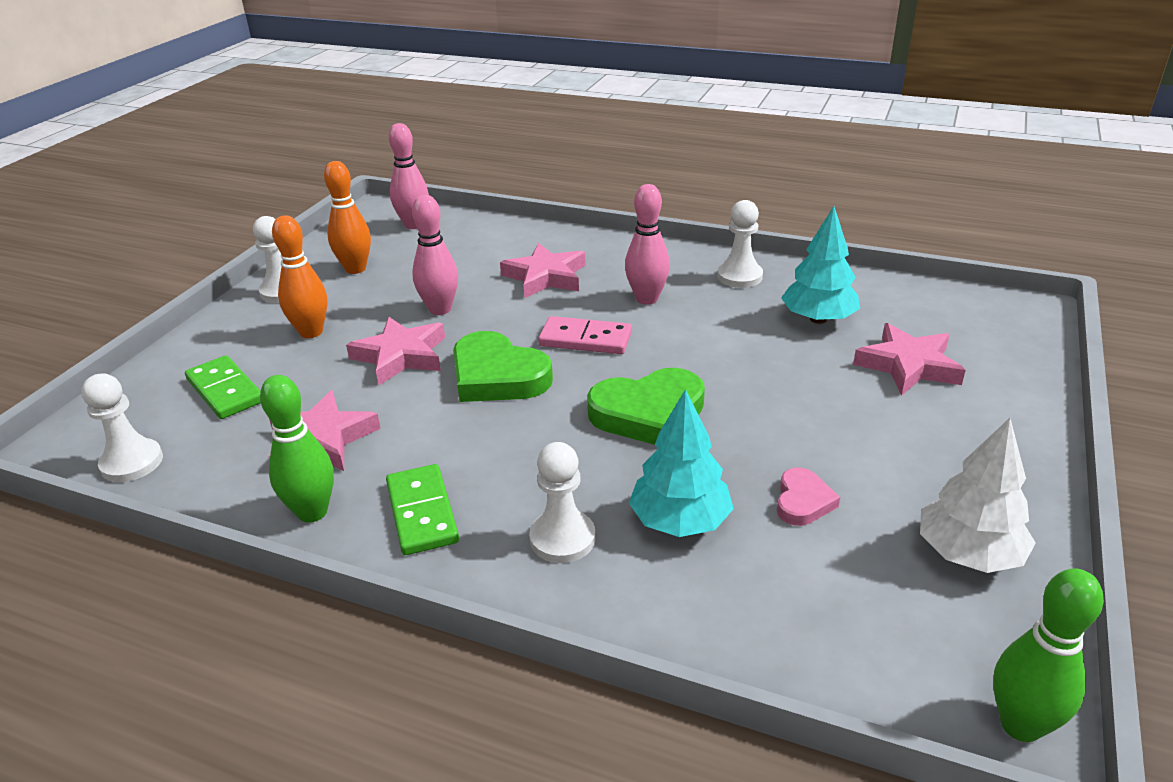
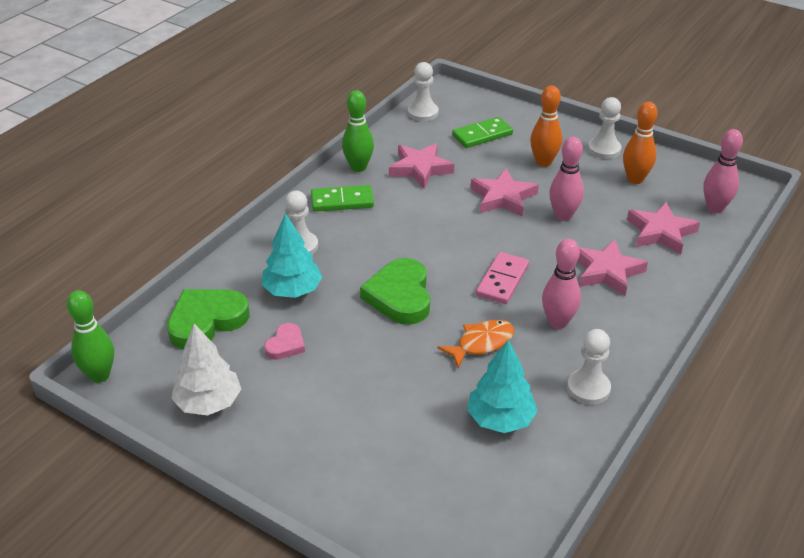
camera: 100 degrees right, 5 degrees up
green heart [453,331,553,402] -> green heart moved to [167,289,249,350]
pink heart [777,468,840,526] -> pink heart turned 90 degrees counterclockwise [264,323,305,360]
pink star [853,323,966,396] -> pink star moved to [627,202,700,254]
none -> orange fish [438,320,514,368]

